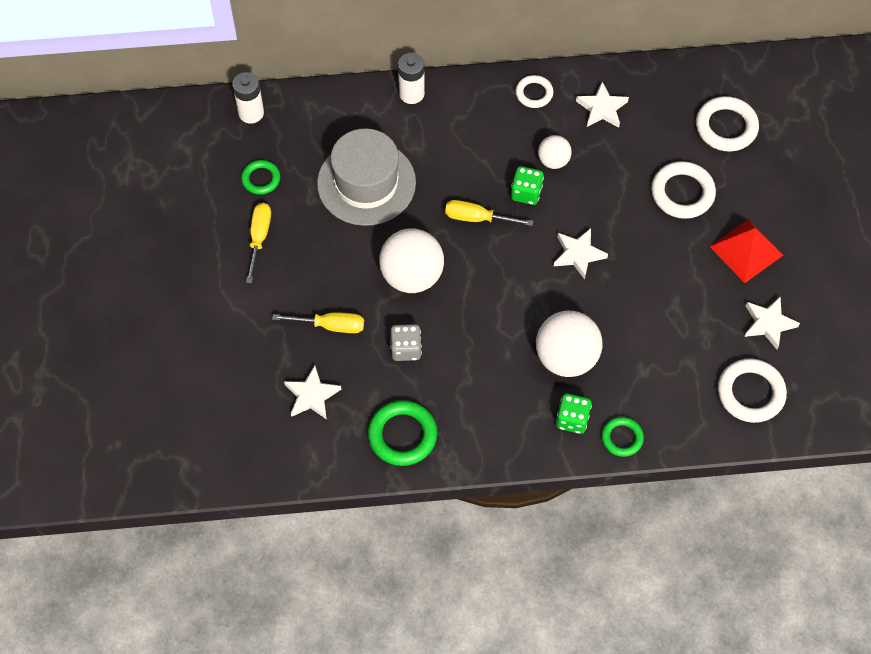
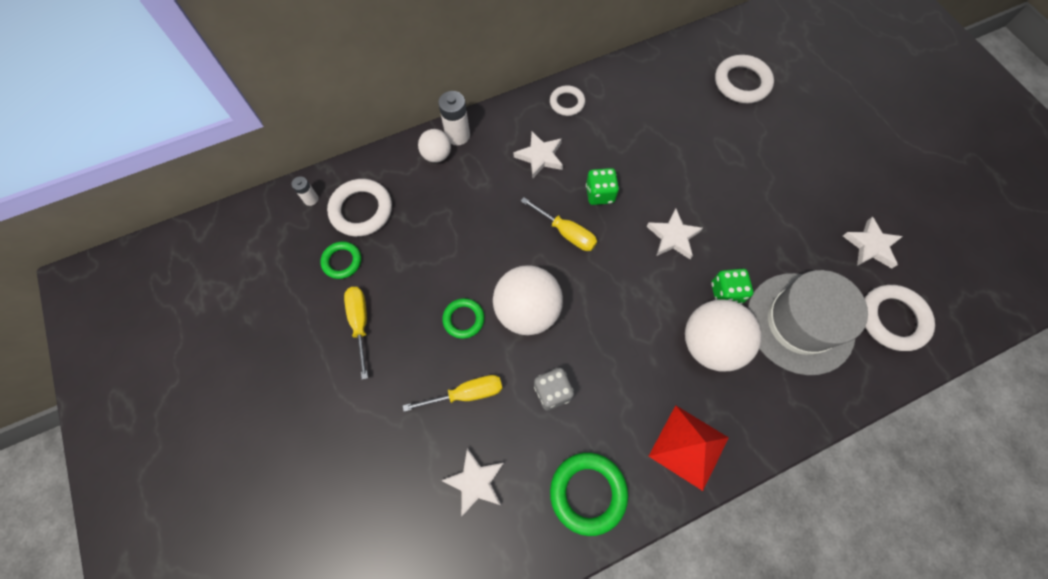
camera: 20 degrees left, 5 degrees up
white battery [232,72,264,123] -> white battery [292,176,318,206], size x0.58
grey hat [317,128,416,226] -> grey hat moved to [748,270,868,375]
yellow screwdriver [445,200,533,226] -> yellow screwdriver turned 135 degrees counterclockwise [521,197,597,251]
white ball [538,135,572,169] -> white ball moved to [418,129,451,163]
green dice [556,394,592,434] -> green dice moved to [711,269,753,304]
white star [576,82,629,127] -> white star moved to [514,132,563,178]
green ring [601,417,644,457] -> green ring moved to [442,298,485,339]
white ring [651,161,716,219] -> white ring moved to [327,179,392,237]
red pyramid [710,219,783,283] -> red pyramid moved to [649,405,729,491]

